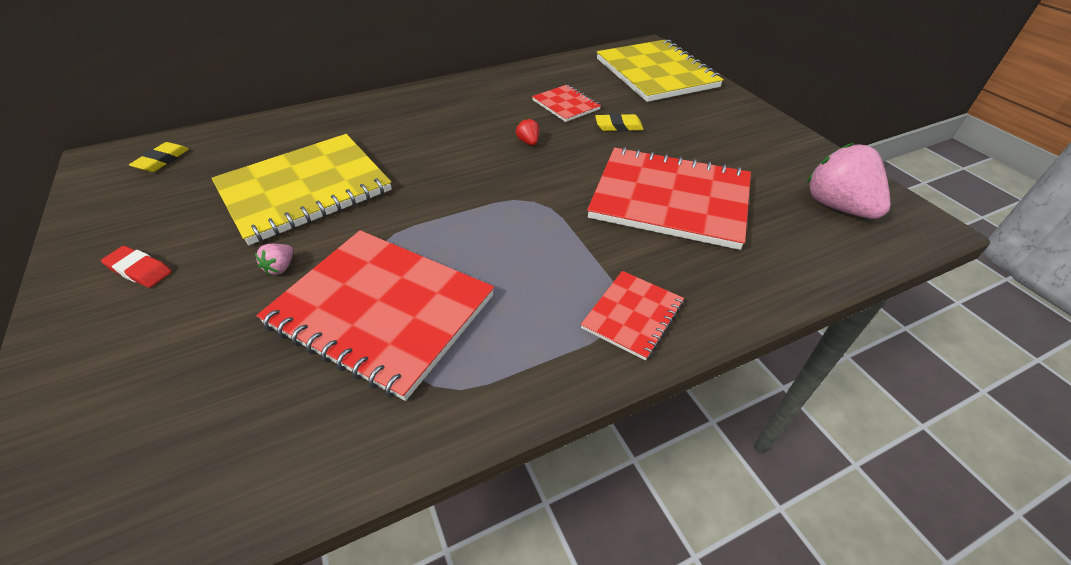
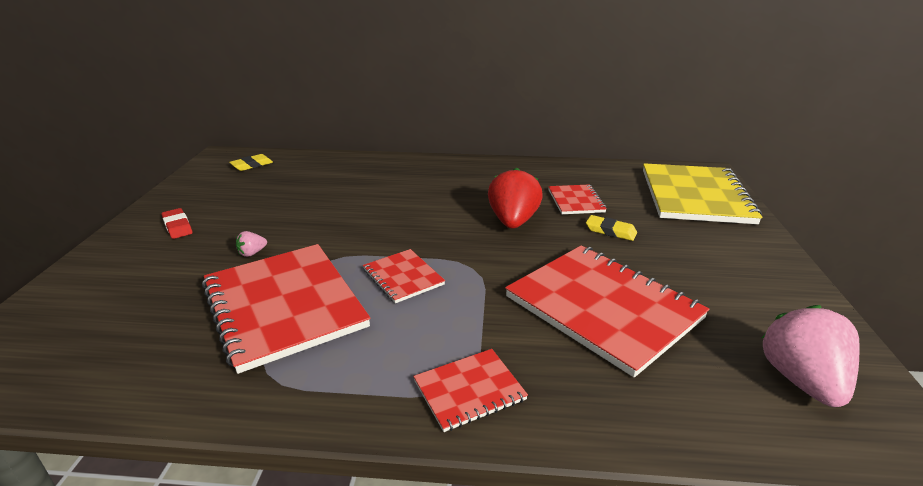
camera: 30 degrees right, 15 degrees down
yellow notebook [212,134,392,245] -> none
red strawberry [516,118,539,146] -> red strawberry [488,167,543,228], size x2.34
none -> red notebook [363,249,445,303]

